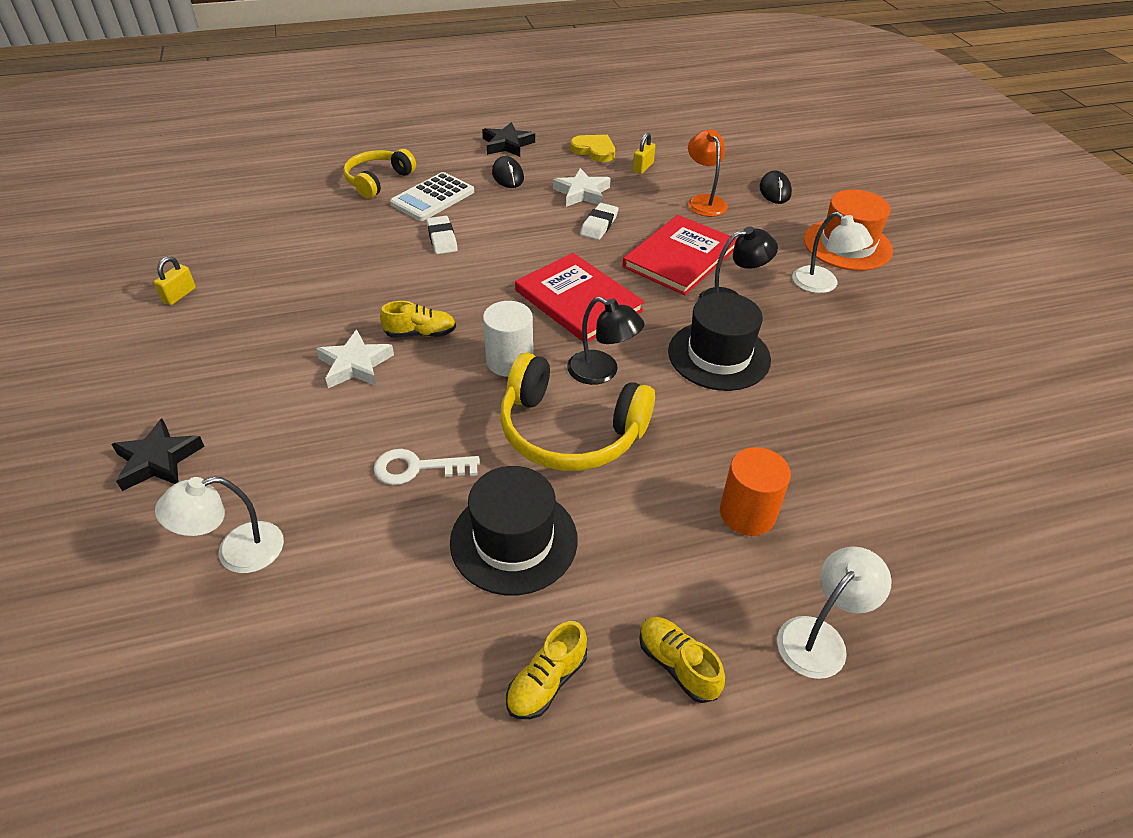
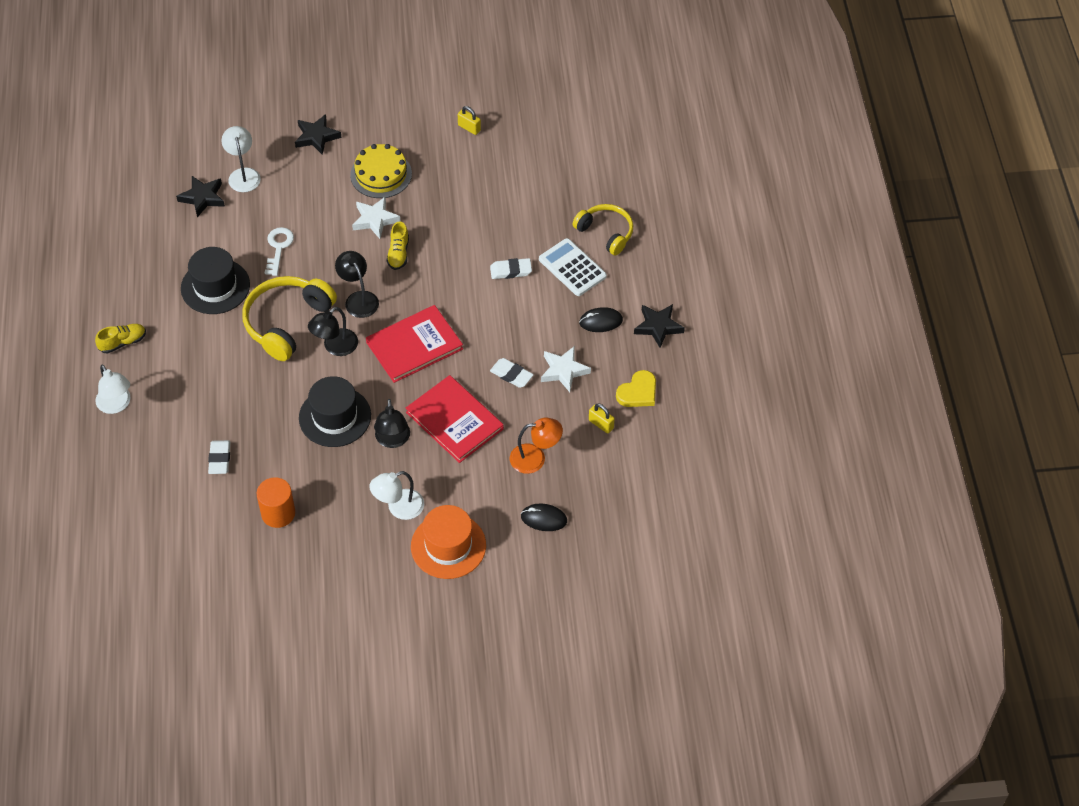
camera: 100 degrees right, 10 degrees up
white cylinder [483,301,533,377] -> black lamp [335,251,379,318]
yellow shoe [506,621,587,719] -> none
orange cylinder [720,447,791,536] -> orange cylinder moved to [257,477,295,528]
none -> black star [176,176,225,217]
none -> white eraser [208,440,230,474]
none -> yellow cake [350,144,412,198]

